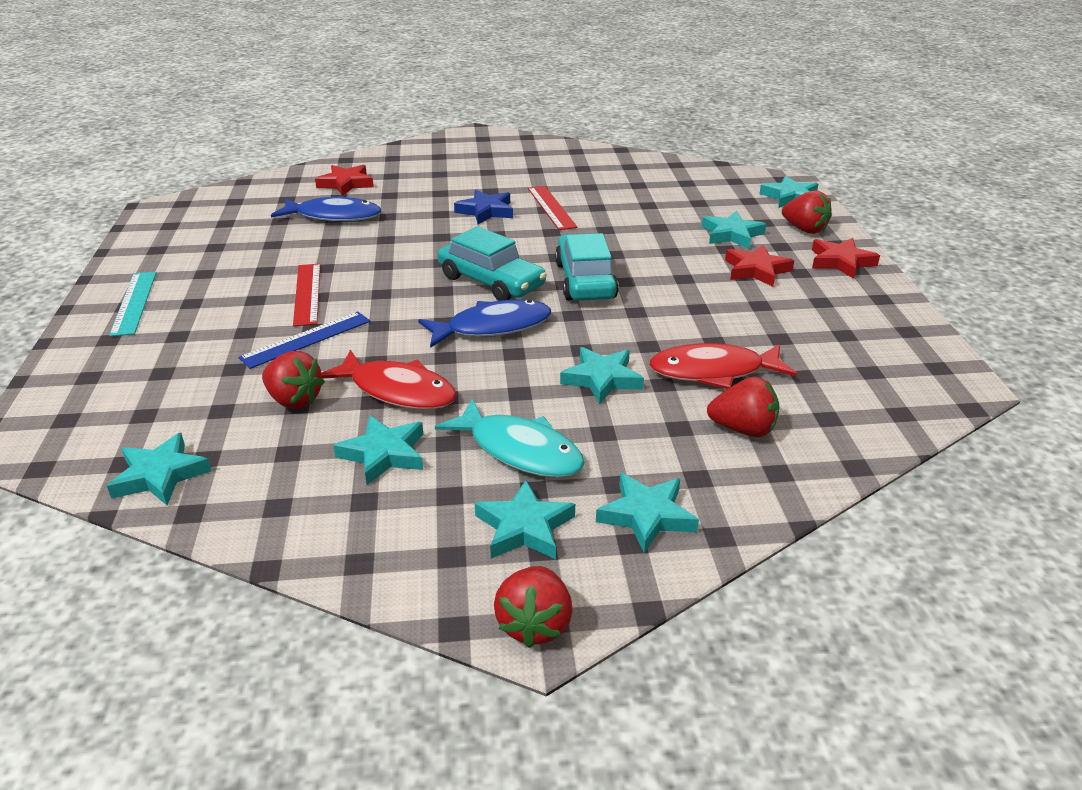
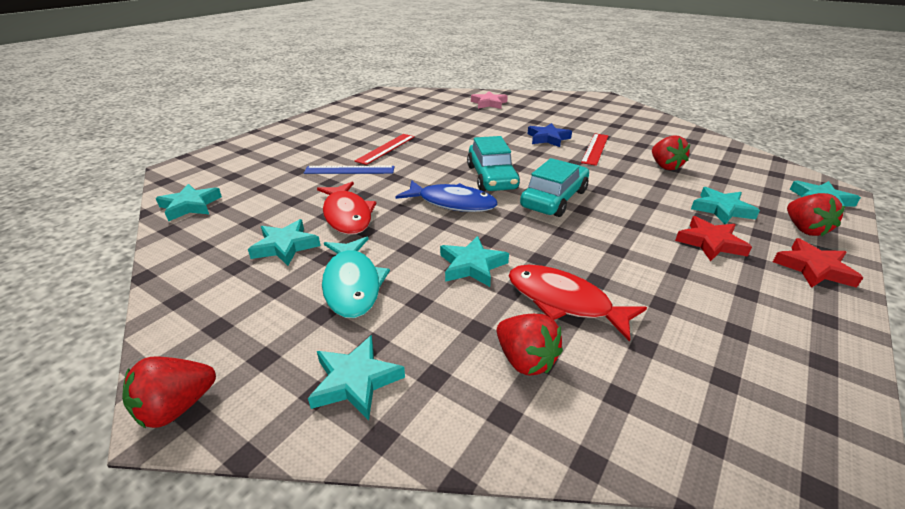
camera: 40 degrees right, 0 degrees up
turquoise ruler [109,272,156,336] -> none
red strawberry [262,351,325,409] -> red strawberry moved to [652,135,690,170]
blue fish [271,196,381,222] -> none
red star [315,165,374,196] -> pink star [471,91,508,109]
turquoise star [475,480,575,559] -> none

